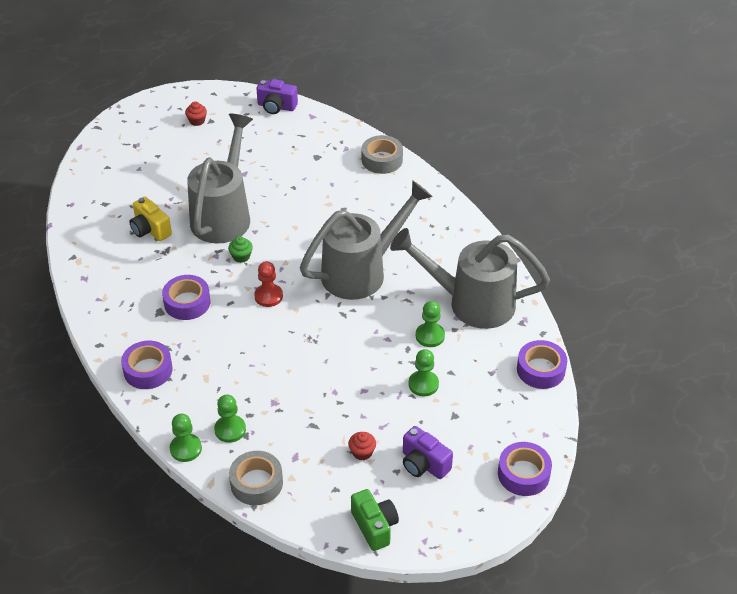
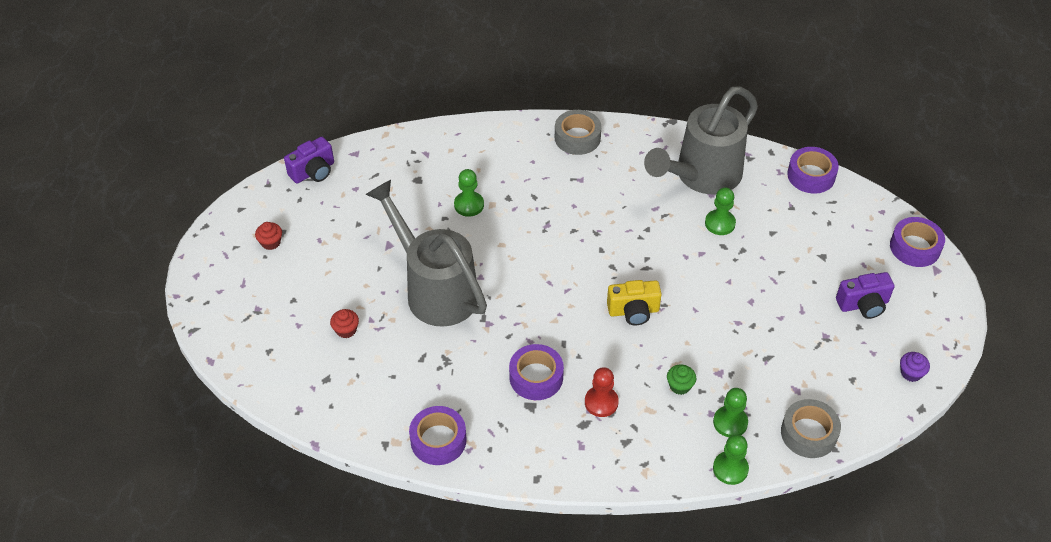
camera: 55 degrees left, 5 degrees up
purple tape [121,341,173,389] -> purple tape moved to [409,406,467,465]
yellow camera [130,197,172,241] -> yellow camera moved to [607,280,662,325]
green cupcake [228,236,253,263] -> green cupcake moved to [667,365,696,395]
red pawn [254,261,283,307] -> red pawn moved to [585,367,619,417]
grey watering can [300,180,433,300] -> none
red cupcake [348,432,376,461] -> red cupcake moved to [330,309,359,338]
green camera [351,489,399,551] -> purple cupcake [900,352,930,382]
grey tape [362,135,403,174] -> grey tape moved to [555,110,601,155]
green pawn [409,349,439,396] -> green pawn moved to [454,169,484,217]

